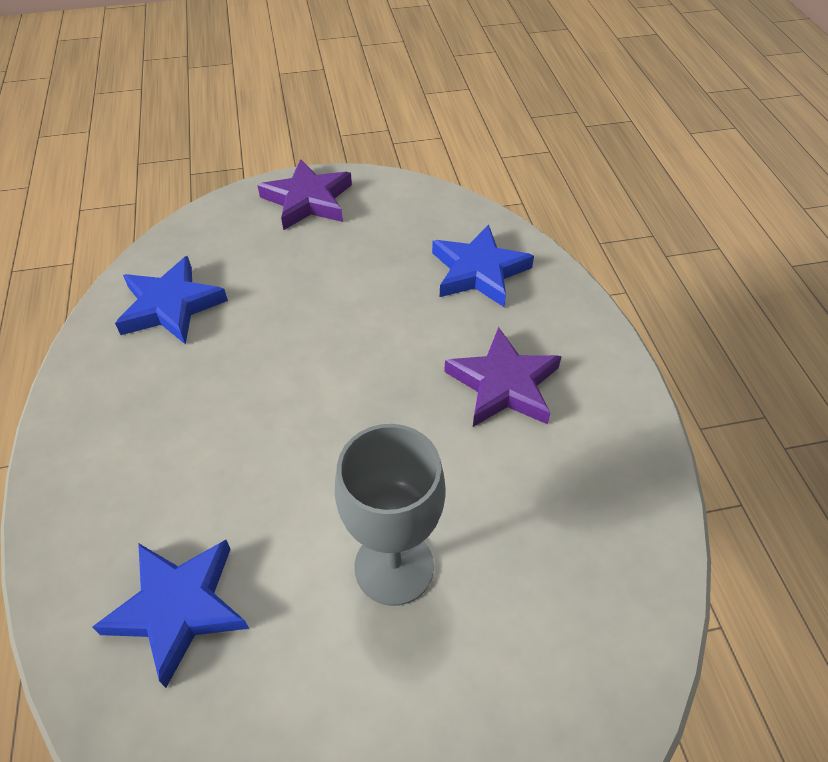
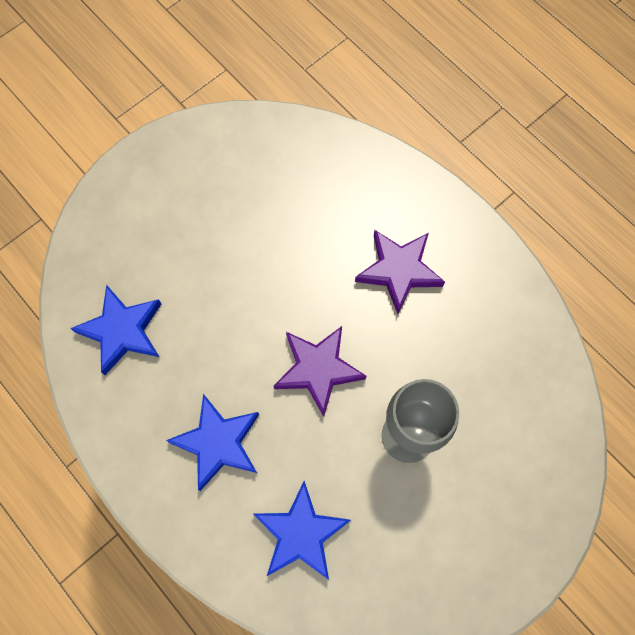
camera: 30 degrees left, 20 degrees up
purple star [257,159,352,230] -> purple star moved to [274,326,366,417]
blue star [432,224,534,307] -> blue star moved to [166,394,259,491]

